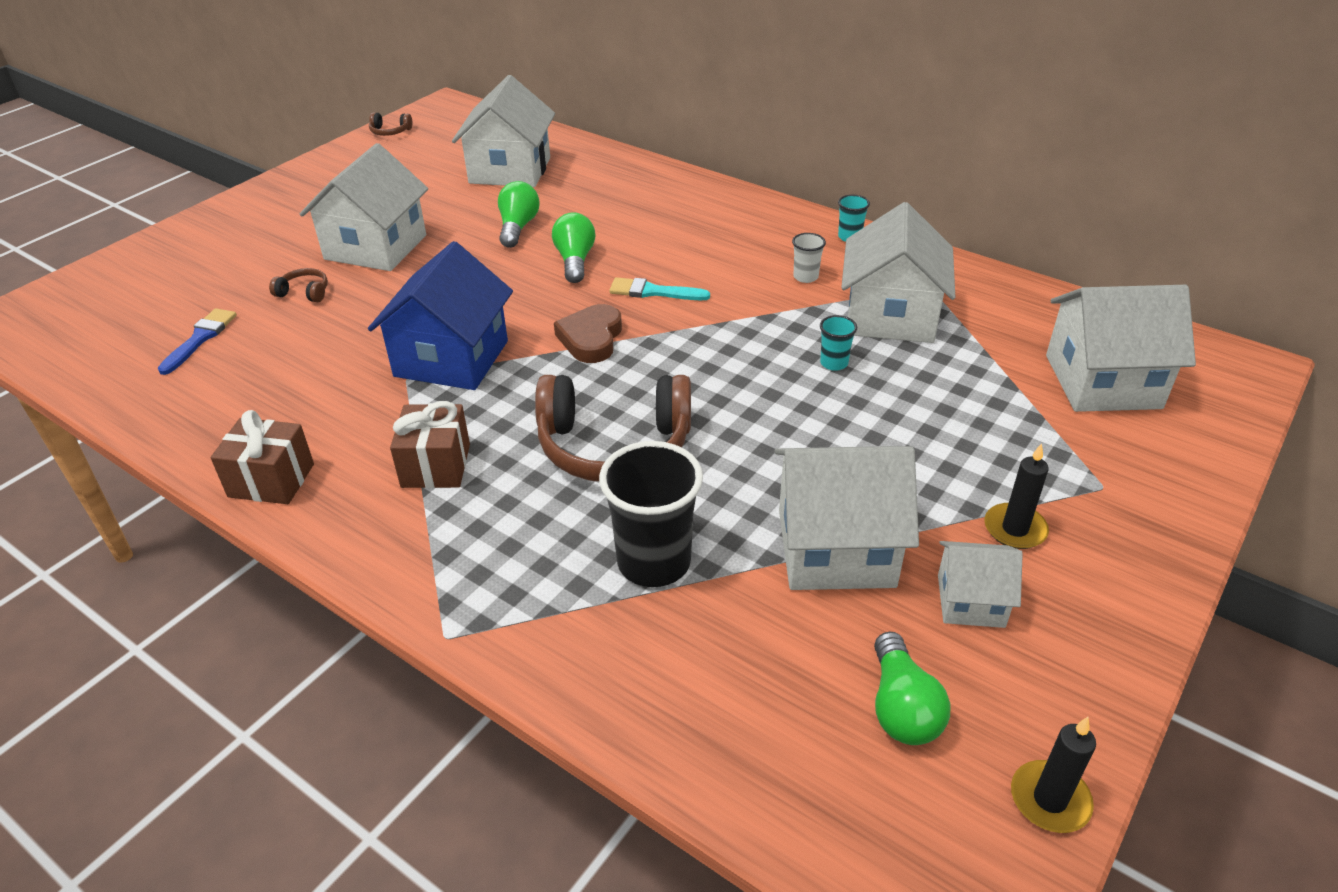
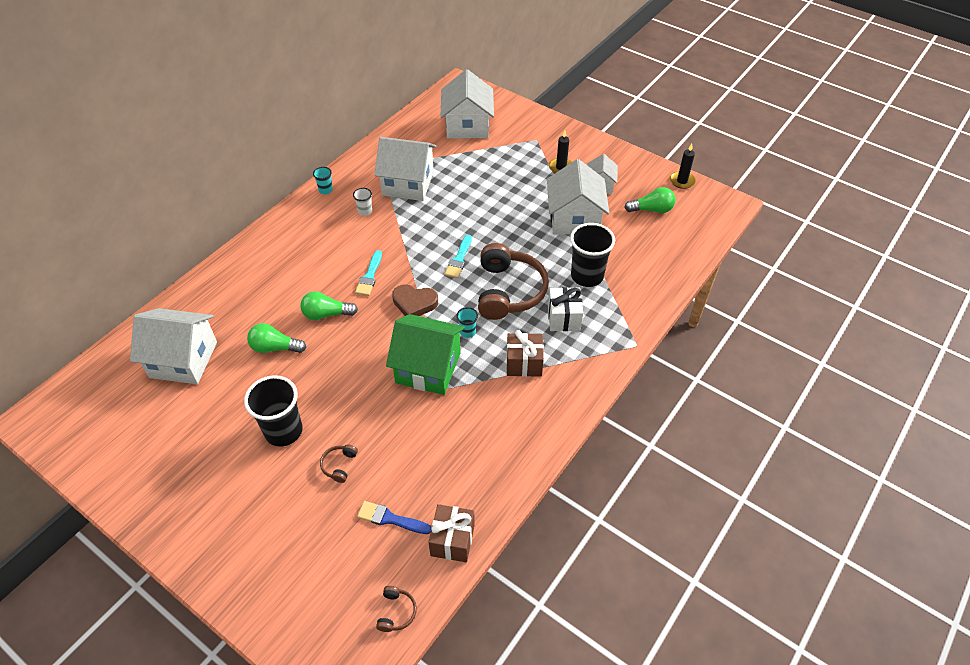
camera: 90 degrees left, 10 degrees up
brown gift [211,410,314,504] -> brown gift moved to [429,504,475,562]
white house [300,143,428,271] -> black cup [244,375,303,446]
blue house [368,241,513,390] -> green house [386,314,465,395]
brown headphones [369,112,413,136] -> brown headphones moved to [376,586,417,632]
turquoise cup [820,315,857,371] -> turquoise cup moved to [457,307,478,338]
none -> turquoise brush [444,235,472,278]
none -> white gift [548,287,583,331]

